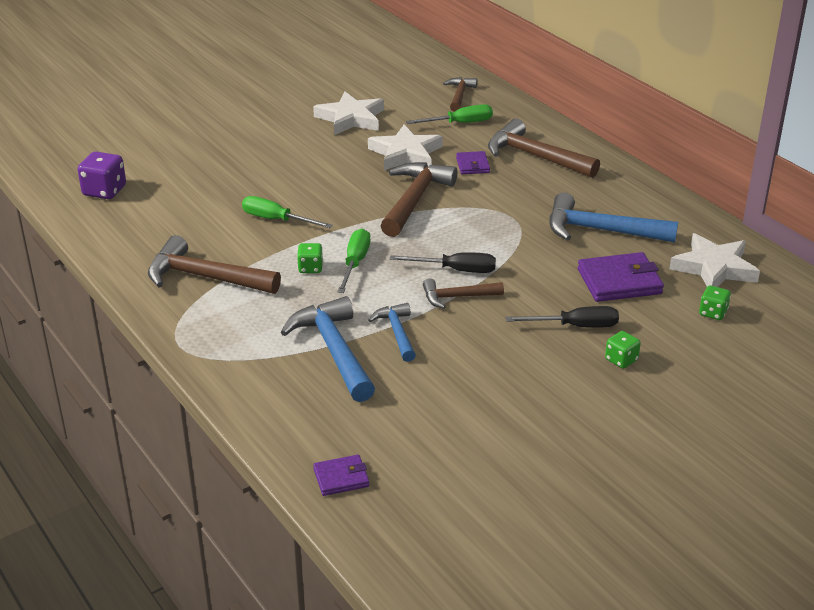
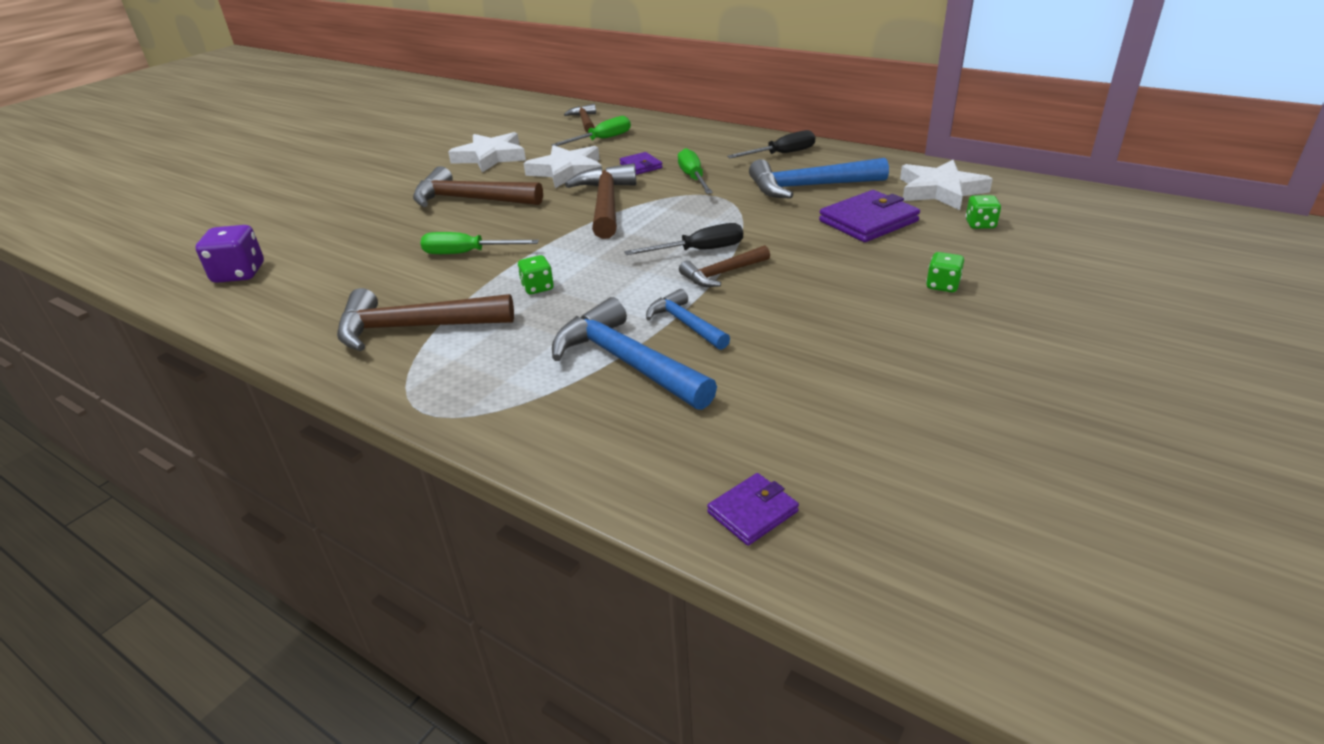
camera: 20 degrees left, 0 degrees up
green screwdriver [337,229,370,293] -> green screwdriver moved to [678,148,713,194]
brown hammer [488,119,600,178] -> brown hammer moved to [413,166,543,207]
black screwdriver [505,306,619,328] -> black screwdriver moved to [727,130,815,158]

